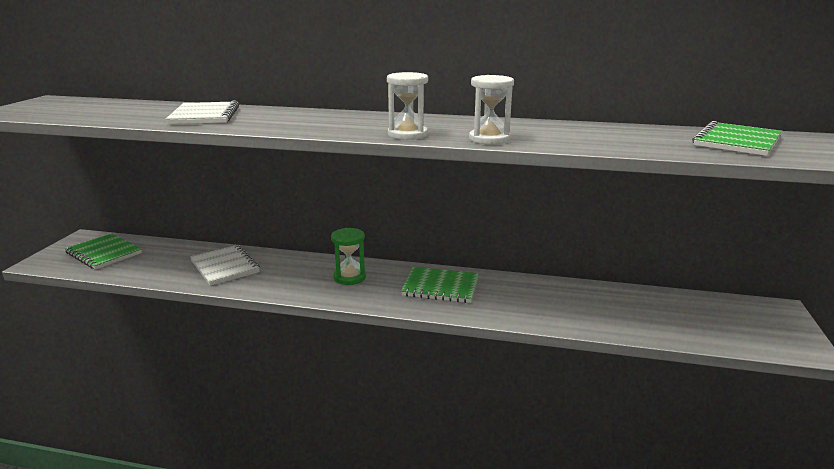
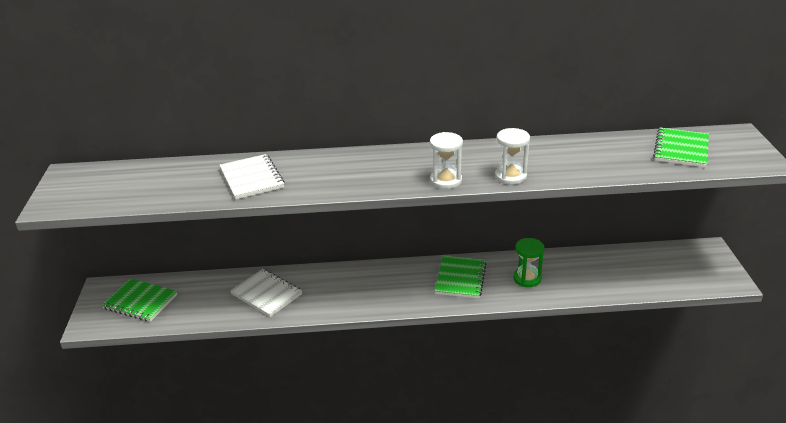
camera: 15 degrees left, 10 degrees up
green hourglass [331,228,366,285] -> green hourglass moved to [513,238,545,287]
green notebook [401,267,479,303] -> green notebook turned 75 degrees counterclockwise [435,256,486,298]

